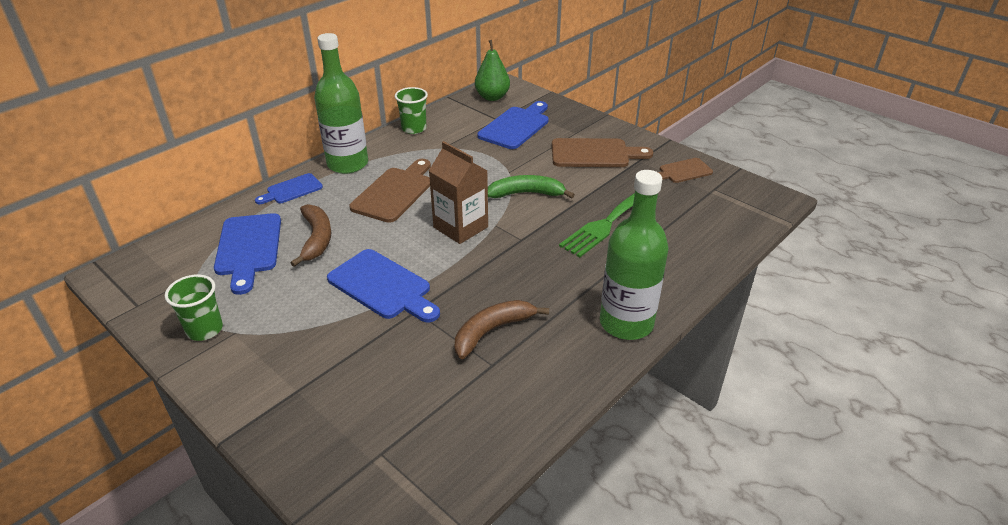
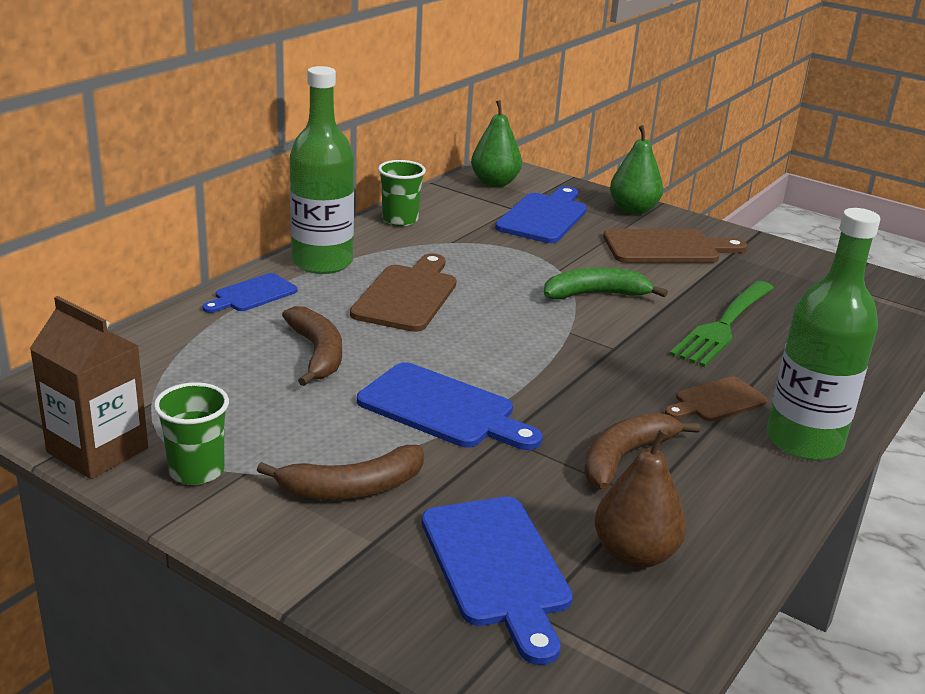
camera: 10 degrees left, 10 degrees down
blue cutting board [214,213,281,295] -> blue cutting board moved to [422,497,573,665]
brown carton [429,141,488,244] -> brown carton moved to [30,296,148,479]
brown cutting board [658,158,713,183] -> brown cutting board moved to [665,376,767,421]
none -> brown banana [257,445,424,500]
none -> brown pear [595,429,686,568]
none -> green pear [610,125,663,214]

